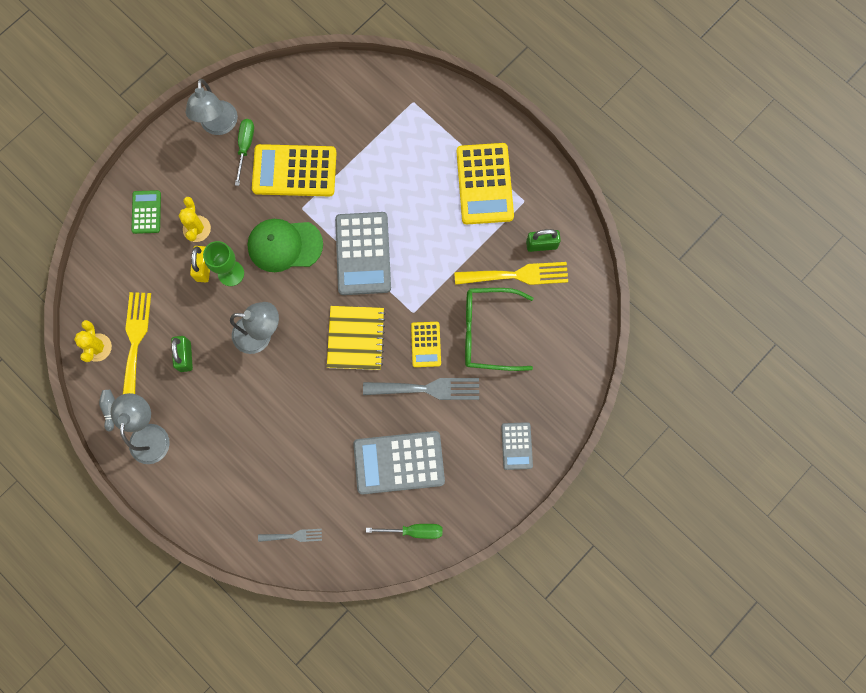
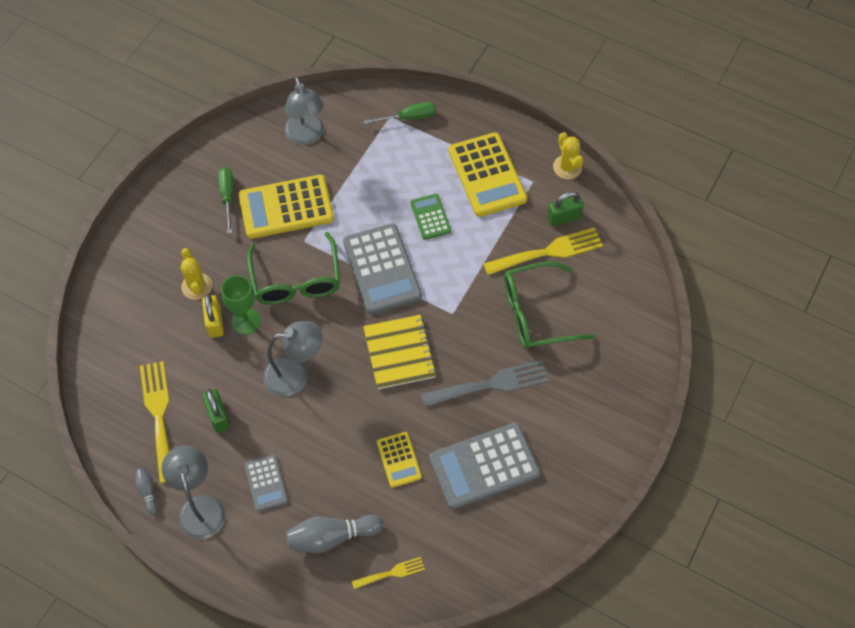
camera: 15 degrees left, 15 degrees down
yellow cactus [74,320,112,362] -> yellow cactus moved to [553,132,584,179]
green calculator [131,190,161,234] -> green calculator moved to [410,194,451,240]
grey lamp [186,79,238,135] -> grey lamp moved to [284,77,324,145]
green cap [247,219,323,272] -> green glasses [247,232,340,305]
grey fork [258,529,322,542] -> yellow fork [352,557,425,589]
green screwdriver [366,524,442,539] -> green screwdriver moved to [364,102,436,124]
yellow calculator [411,322,441,367] -> yellow calculator moved to [377,432,422,488]
grey calculator [501,422,533,470] -> grey calculator moved to [244,455,288,512]
none -> grey bowling pin [286,515,383,553]

